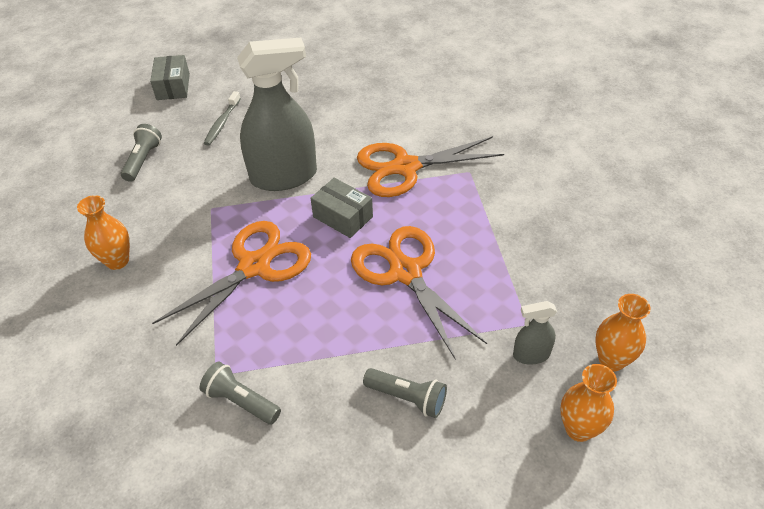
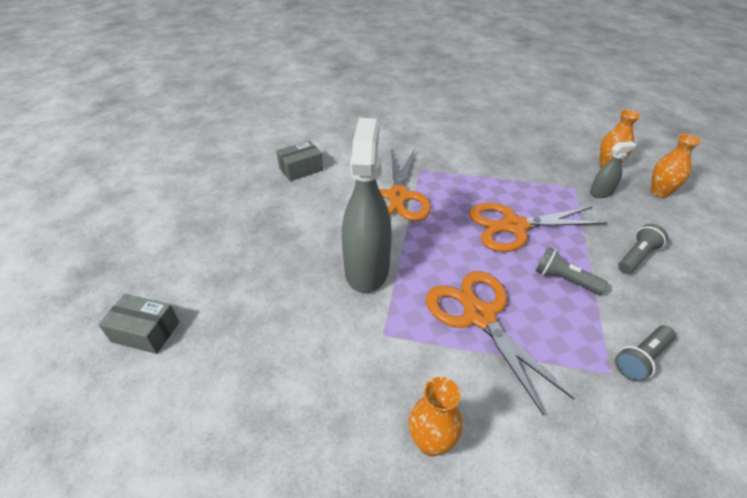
camera: 70 degrees left, 5 degrees down
grey flashlight [121,124,162,182] -> grey flashlight moved to [536,247,608,295]
grey toothbrush [204,91,241,146] -> none
grey box [310,178,373,238] -> grey box moved to [276,141,323,181]
grey spray bottle [513,301,557,365] -> grey spray bottle turned 120 degrees counterclockwise [590,141,636,198]

